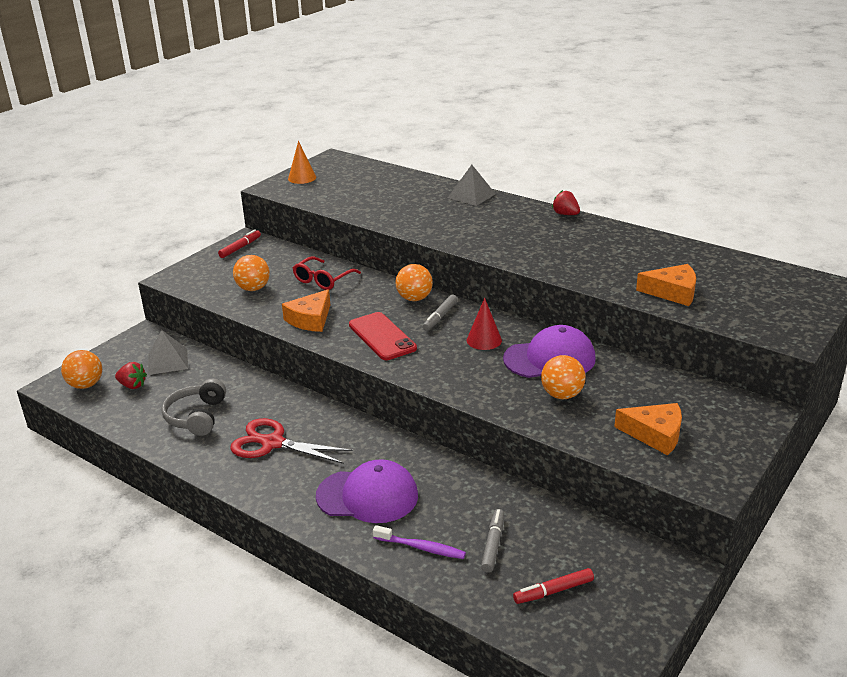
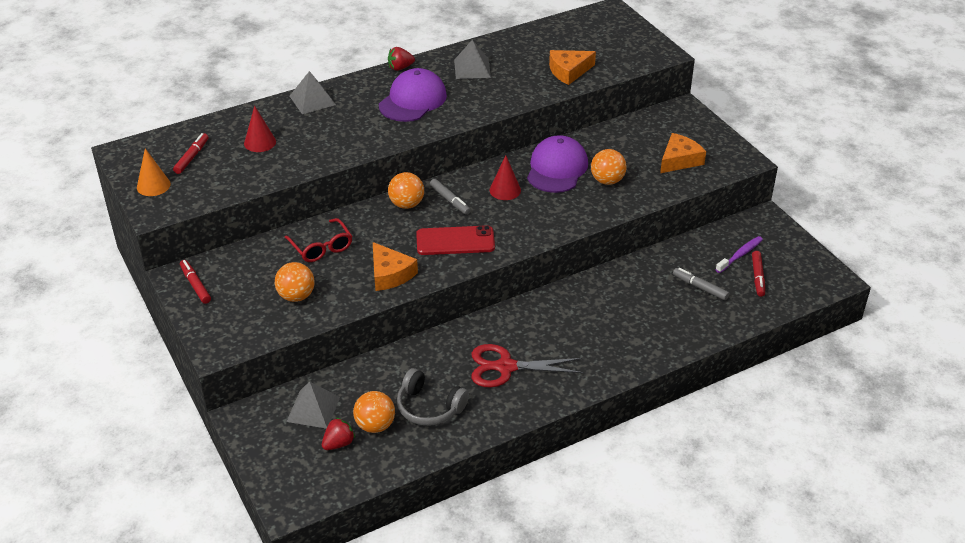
camera: 65 degrees left, 10 degrees up
orange ball [61,350,102,389] -> orange ball moved to [353,391,395,433]
red scissors [230,418,353,464] -> red scissors turned 45 degrees clockwise [471,344,583,387]
purple cap [316,459,418,523] -> purple cap moved to [379,68,447,122]
purple toothbrush [373,525,466,559] -> purple toothbrush moved to [715,236,763,273]
orange cheese [636,264,696,306] -> orange cheese turned 150 degrees counterclockwise [549,50,596,85]
none -> red marker [173,133,208,174]
none -> red cone [244,106,276,152]
none -> grey pyramid [454,40,491,79]

